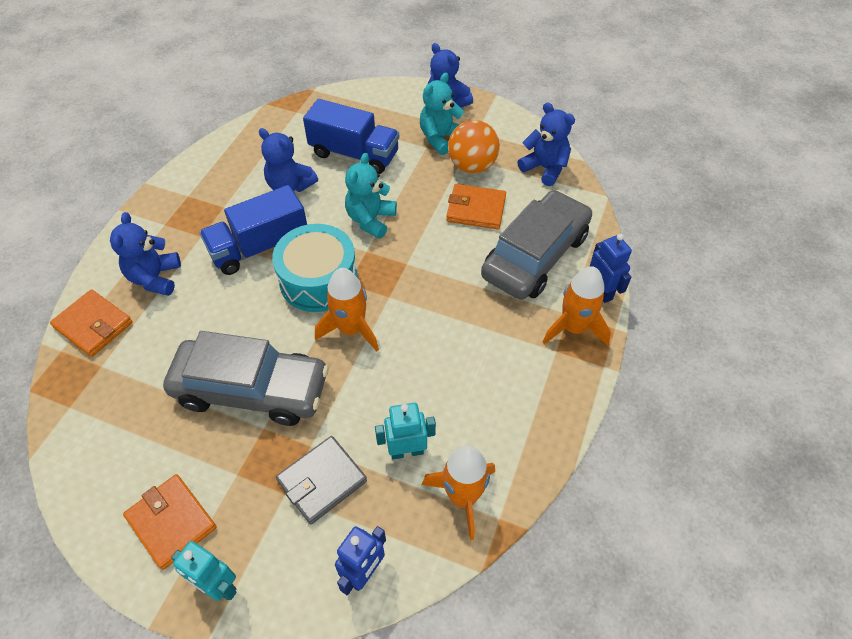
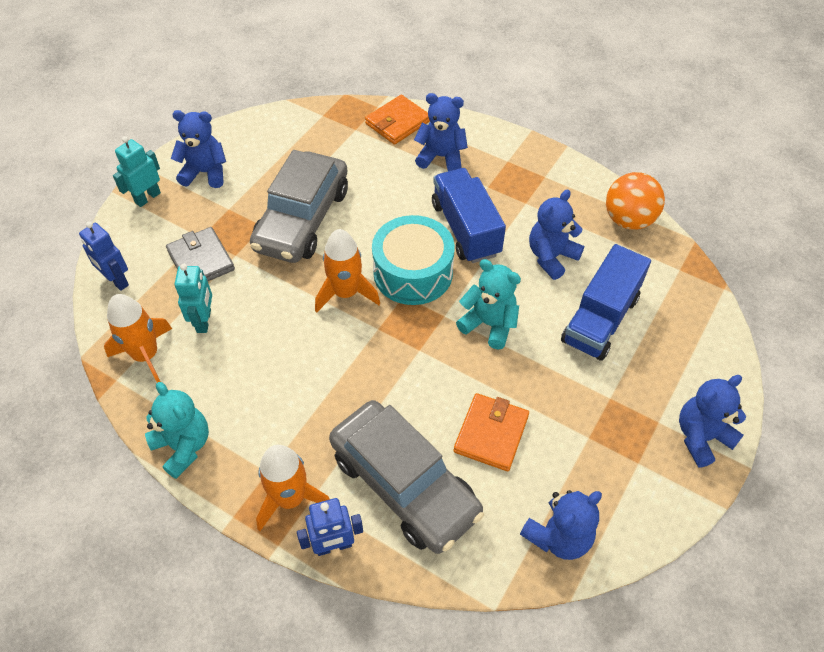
camera: 100 degrees right, 0 degrees up
orange wallet [123,474,217,570] -> blue teddy bear [171,110,226,188]
turquoise teddy bear [420,73,464,155] -> turquoise teddy bear moved to [145,382,209,479]
orange ball [448,120,500,173] -> orange ball moved to [606,172,665,230]

